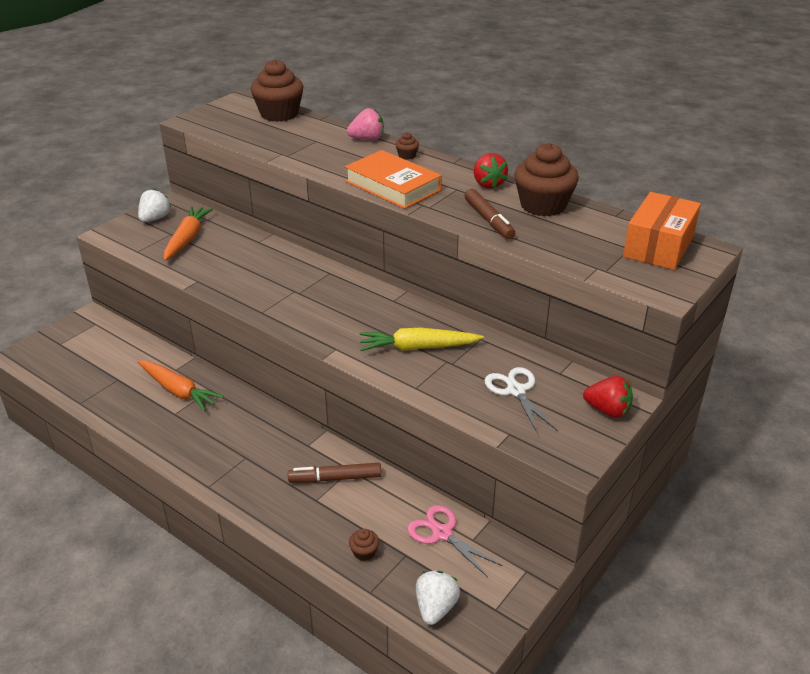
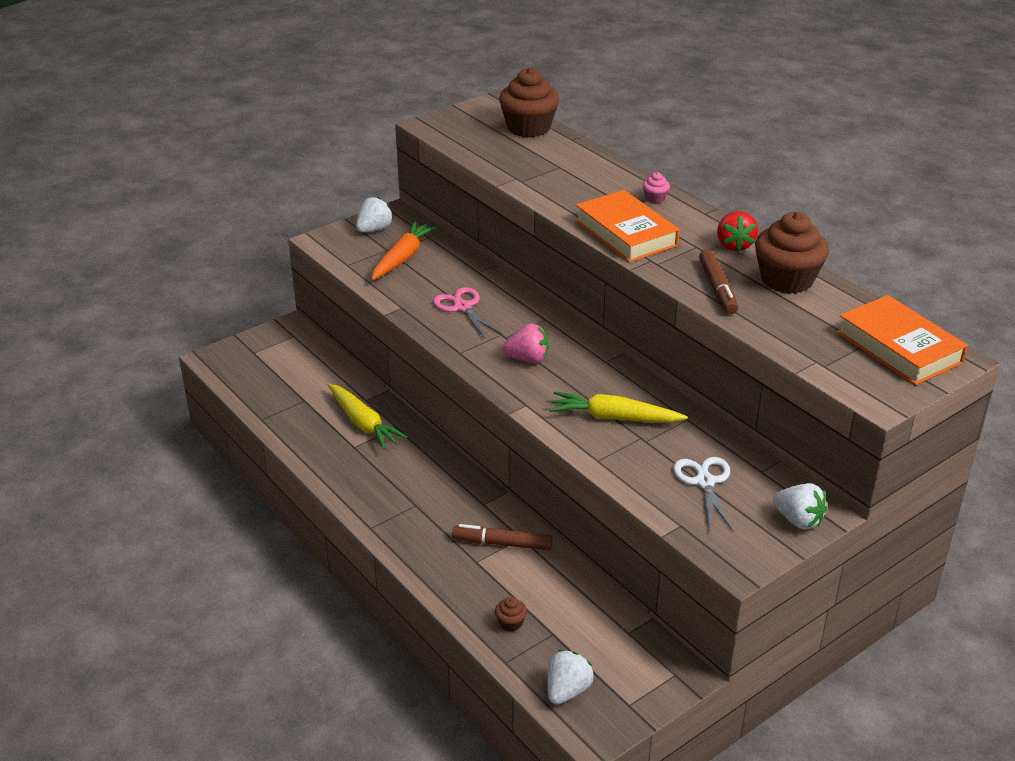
camera: 15 degrees right, 0 degrees up
orange carrot [137,360,224,412] -> yellow carrot [328,384,408,449]
pink strawberry [347,108,384,140] -> pink strawberry moved to [502,323,549,363]
brown cupcake [395,132,419,160] -> pink cupcake [643,172,670,203]
pink scissors [407,505,502,578] -> pink scissors moved to [433,287,502,339]
red strawberry [583,376,633,418] -> white strawberry [773,483,827,530]
orange box [623,192,701,270] -> orange book [837,295,968,385]

